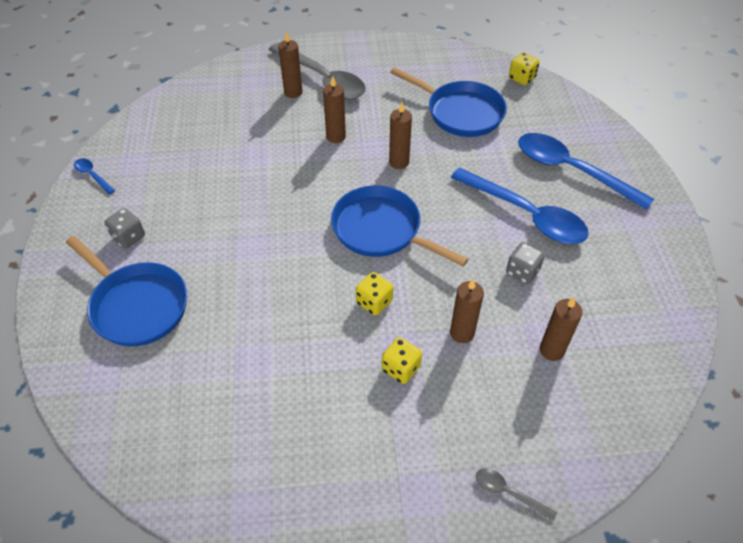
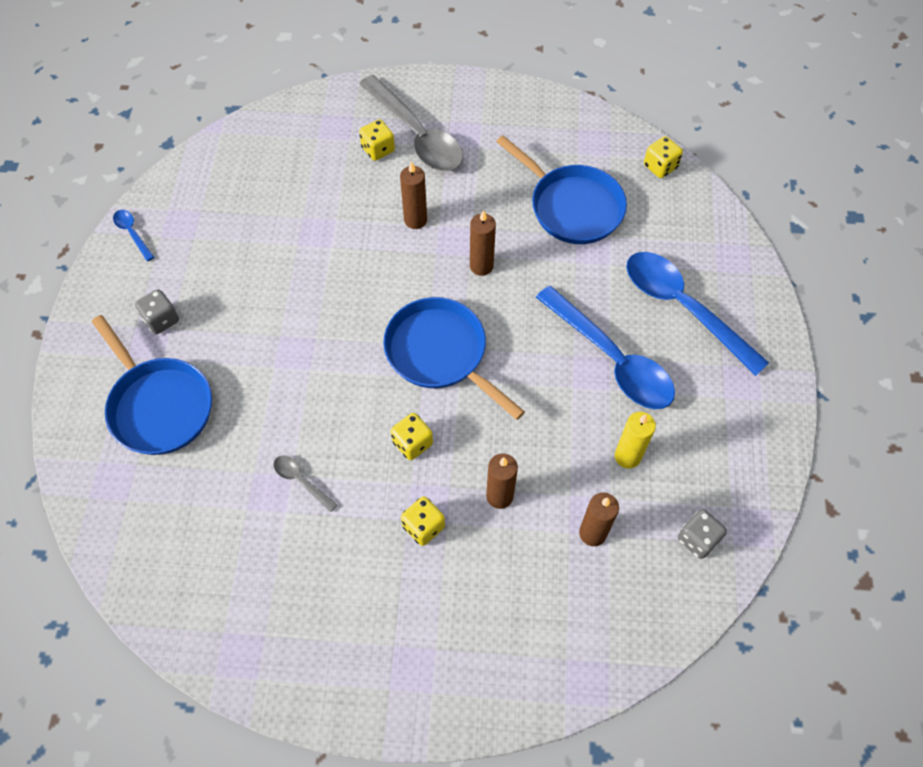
camera: 10 degrees right, 10 degrees up
brown candle [278,31,303,98] -> yellow dice [359,119,395,161]
grey spoon [476,468,557,521] -> grey spoon moved to [273,455,337,512]
grey dice [506,242,545,284] -> grey dice moved to [678,509,727,559]
none -> yellow candle [615,412,656,469]

